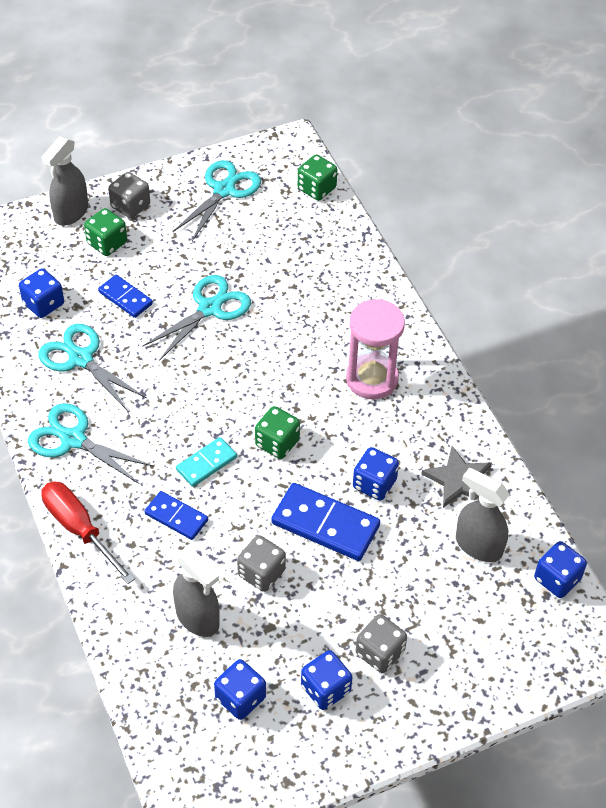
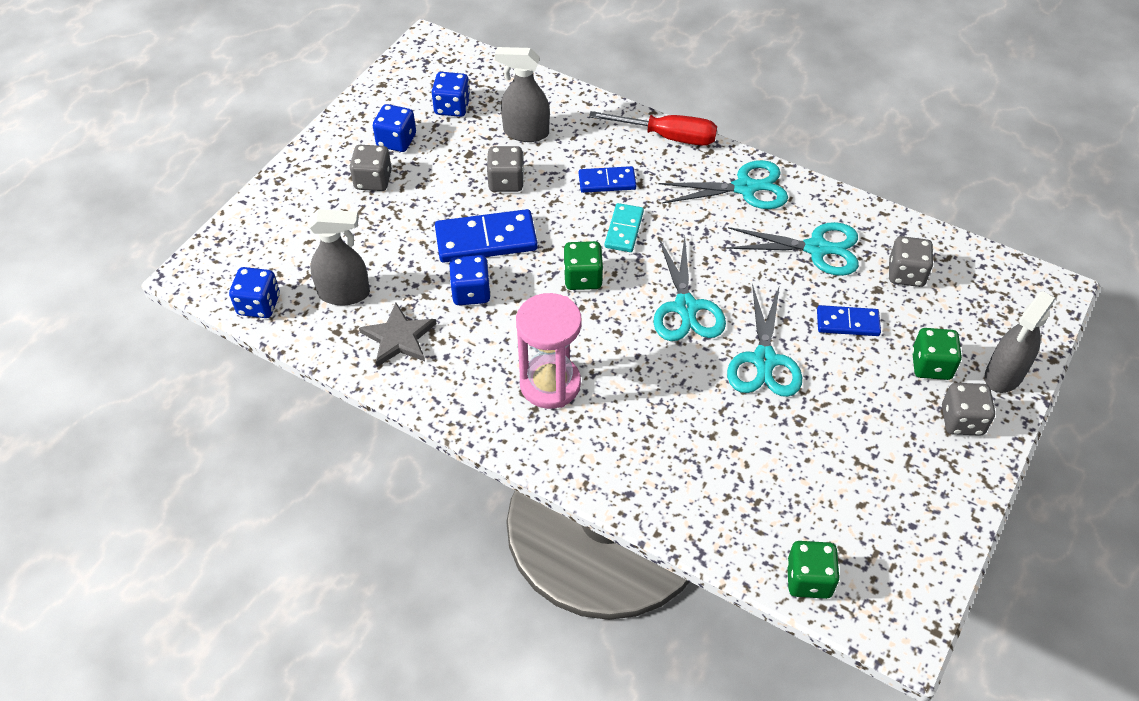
camera: 145 degrees right, 0 degrees up
blue dice [19,268,64,318] -> grey dice [889,236,933,287]
grey spray bottle [42,136,88,226] -> grey spray bottle turned 135 degrees counterclockwise [984,291,1056,393]
turquoise scissors [173,160,261,241] -> turquoise scissors moved to [653,236,726,341]

